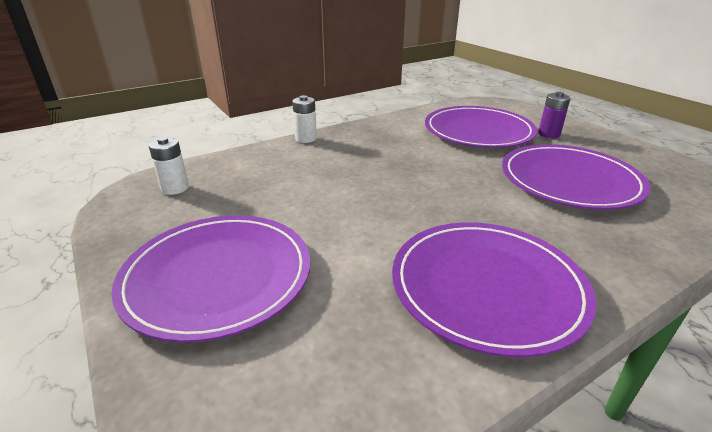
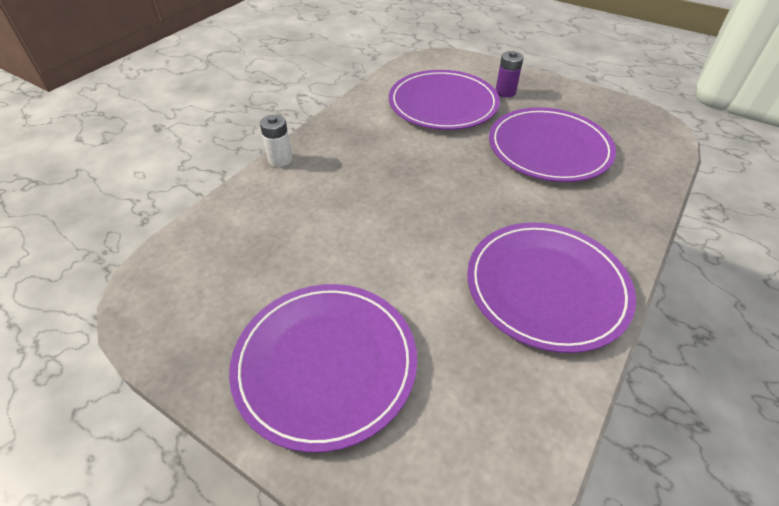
camera: 25 degrees left, 15 degrees up
white battery [149,137,189,195] -> none

